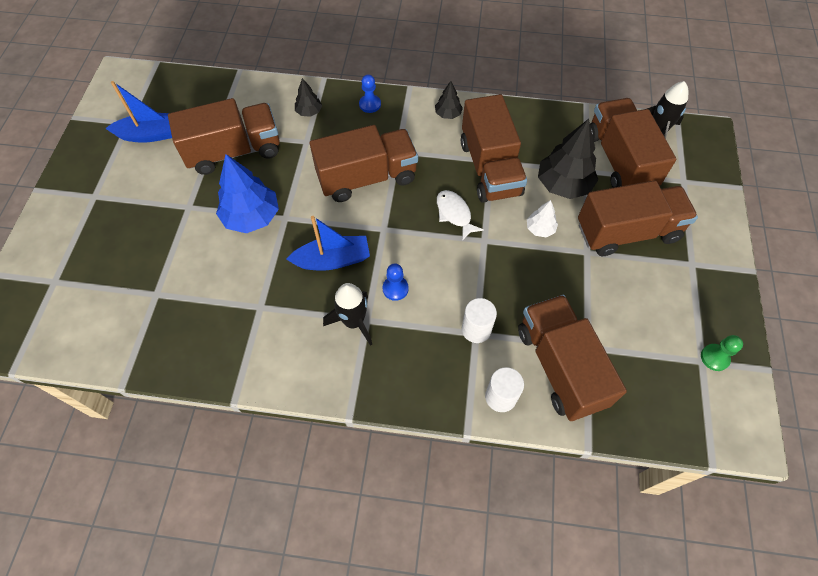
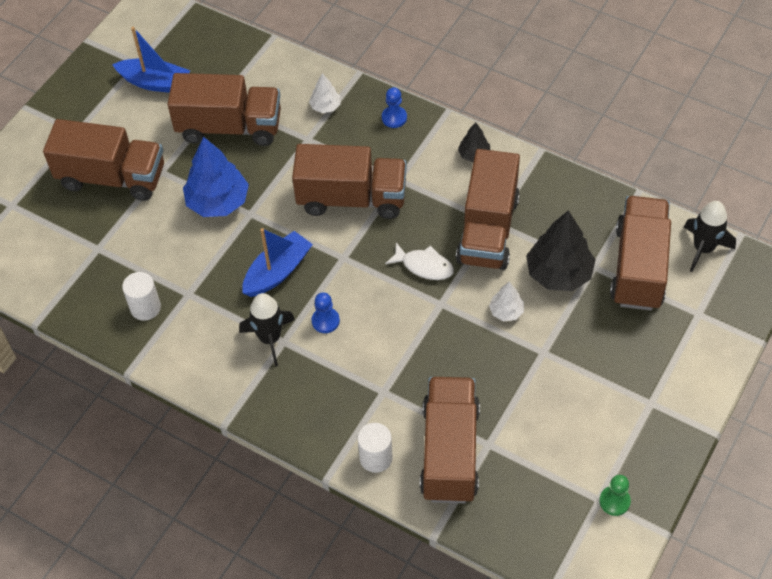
camera: 25 degrees right, 5 degrees down
blue boat [286,216,370,271] -> blue boat turned 60 degrees counterclockwise [242,228,313,297]
black tree [295,78,322,117] -> white tree [309,73,341,113]
white fish [437,190,484,241] -> white fish turned 120 degrees clockwise [385,243,454,280]
white cylinder [462,298,497,343] -> white cylinder moved to [122,272,161,321]
brown truck [578,180,698,256] -> brown truck moved to [43,119,164,201]

